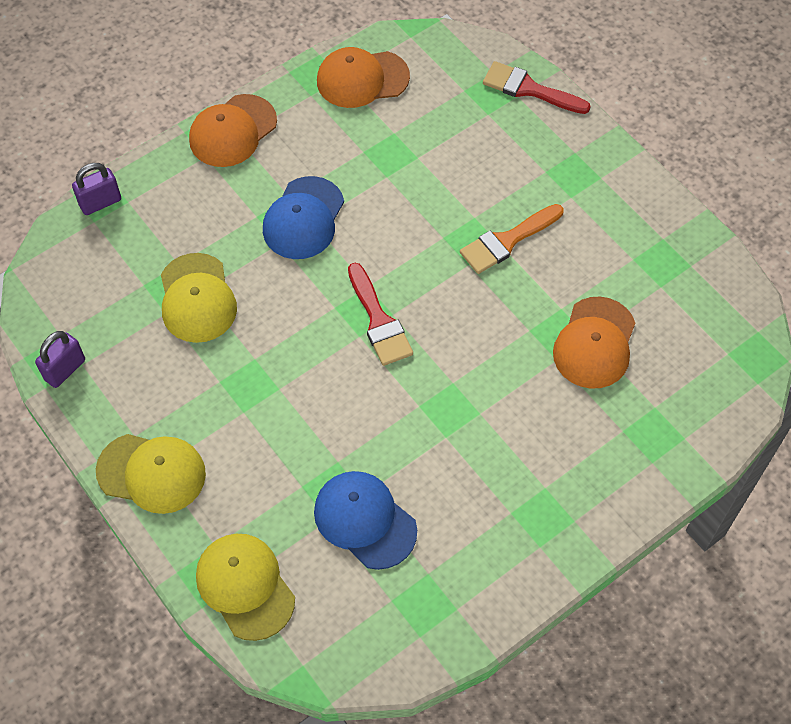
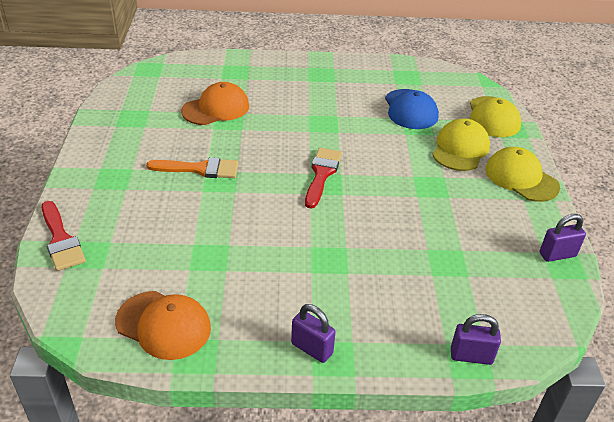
camera: 145 degrees left, 20 degrees down
yellow cap [161,253,237,343] -> yellow cap moved to [432,119,490,171]
orange cap [189,94,277,167] -> purple padlock [291,304,336,363]
blue cap [263,176,344,259] -> none

